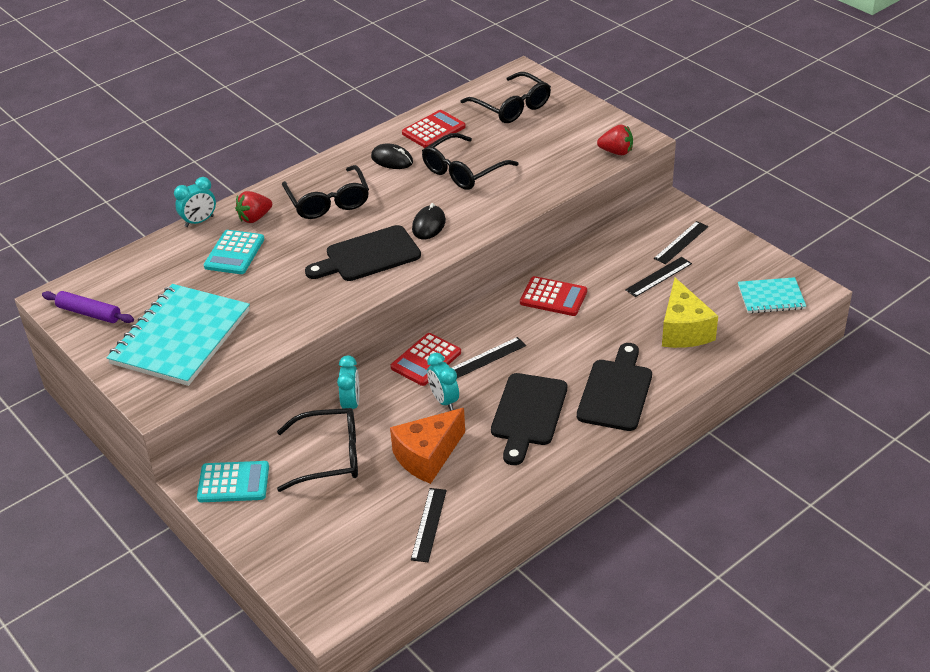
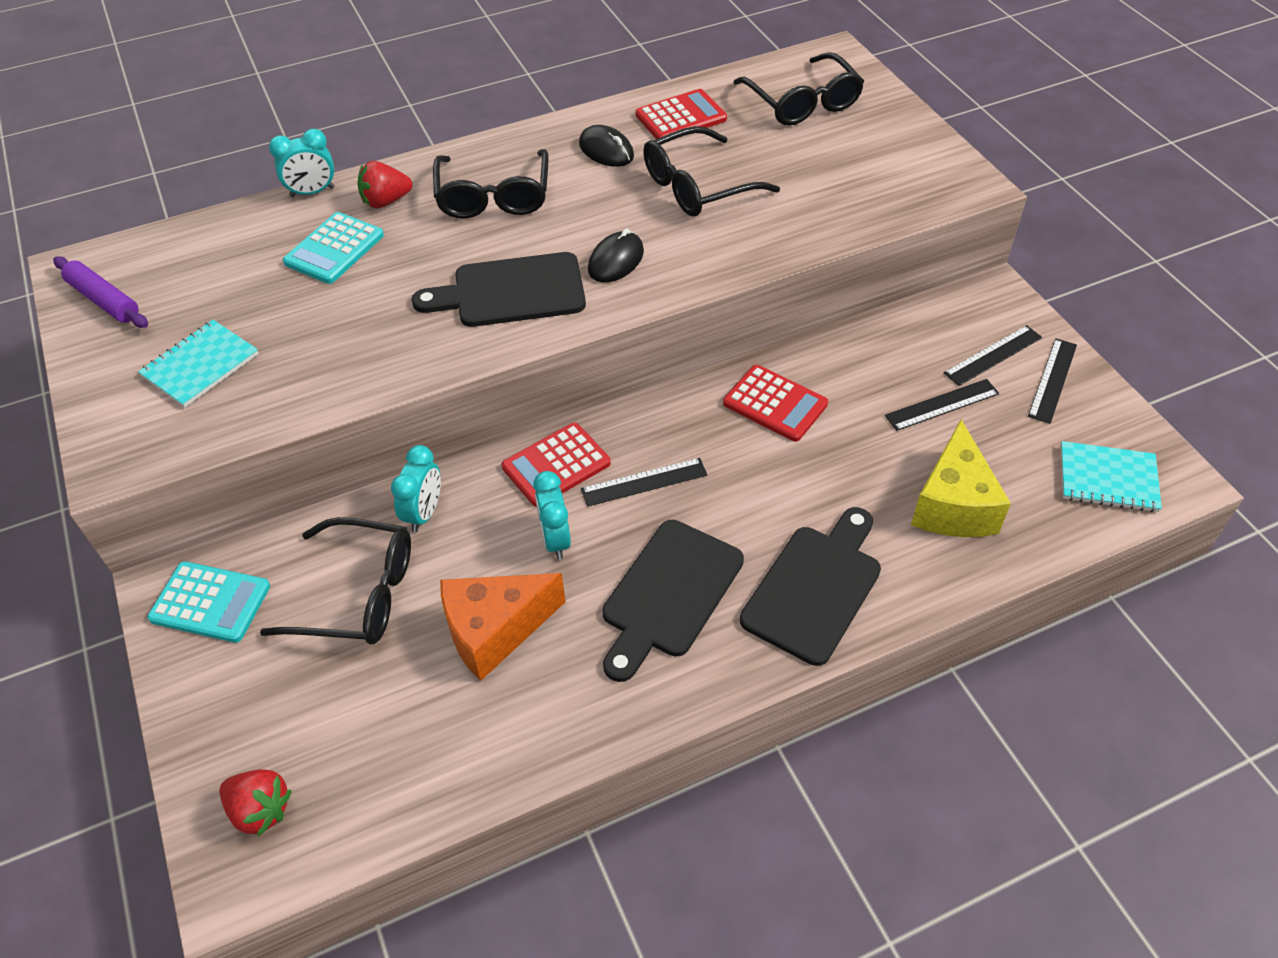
camera: 15 degrees right, 10 degrees up
turquoise notebook [107,284,250,386] -> turquoise notebook [138,320,259,408], size x0.52
black ruler [411,488,447,562] -> black ruler moved to [1028,338,1077,424]
red strawberry [597,124,633,155] -> red strawberry moved to [219,769,292,837]

